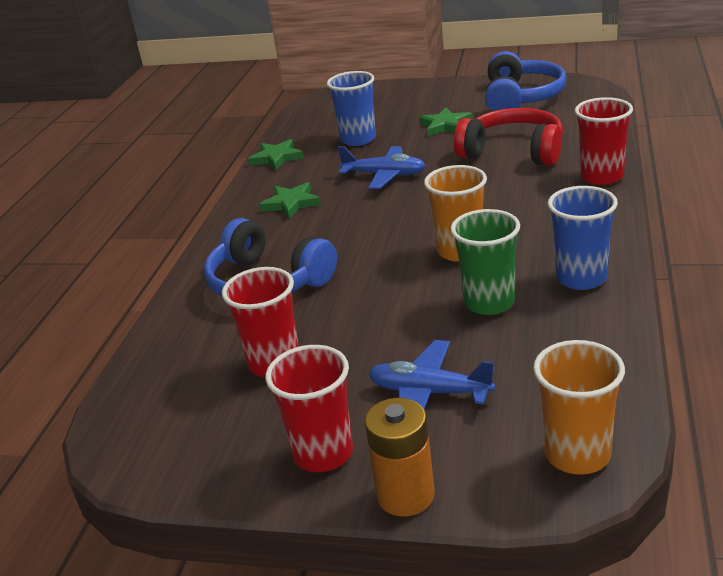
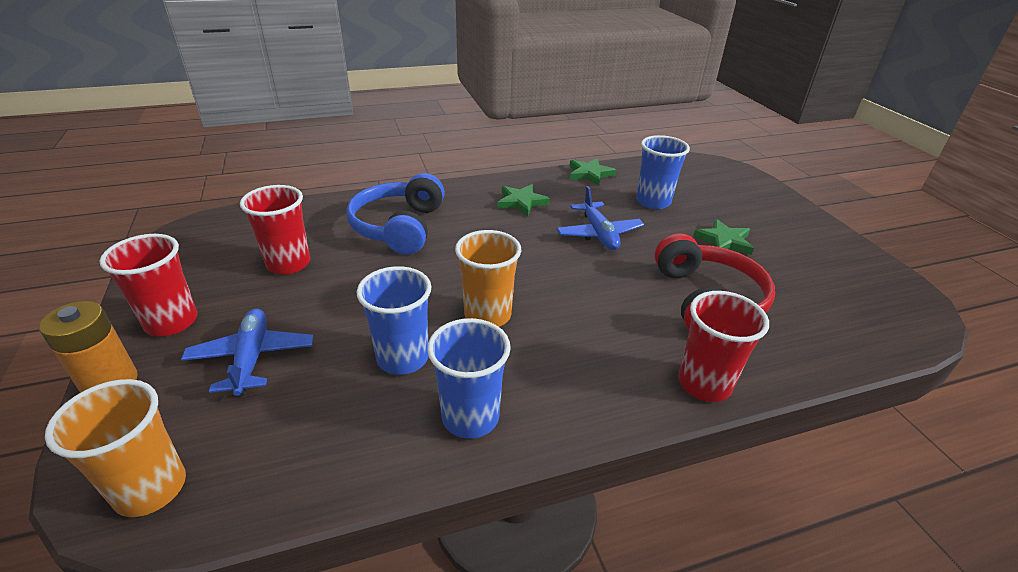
camera: 55 degrees right, 5 degrees up
green cup [450,209,520,315] -> blue cup [357,266,432,375]
blue headphones [485,51,567,111] -> none

